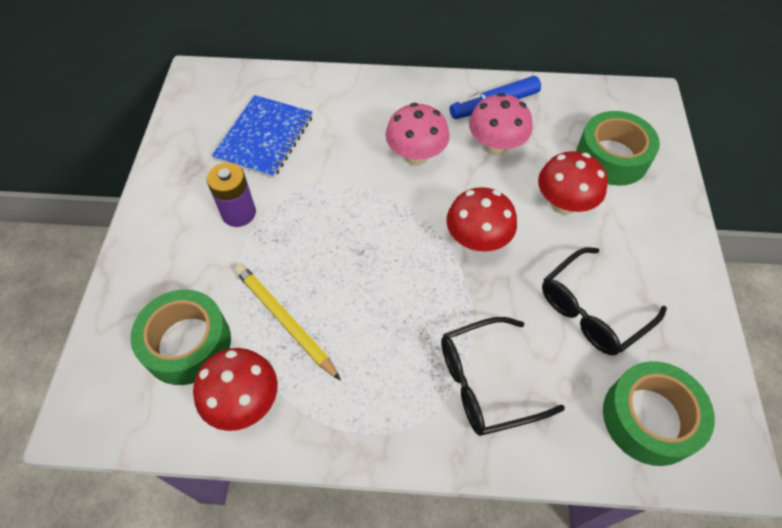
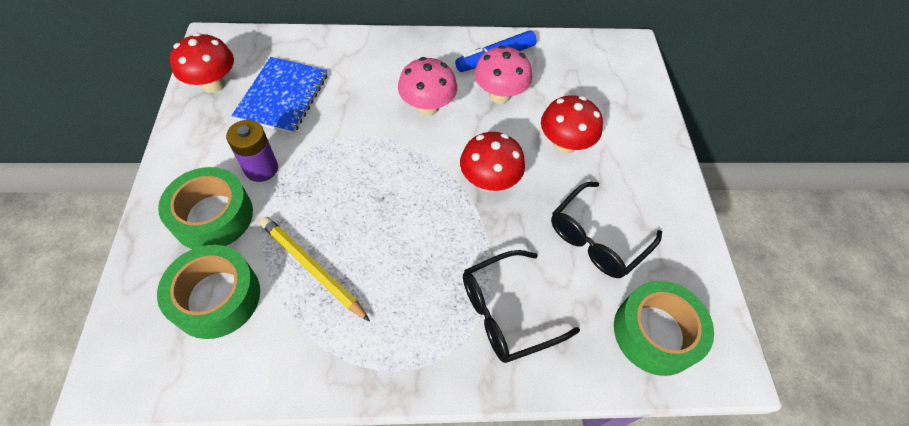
camera: 10 degrees left, 0 degrees up
red mushroom [193,348,278,431] -> red mushroom moved to [170,33,234,93]
green tape [576,111,660,186] -> green tape moved to [158,167,253,249]

